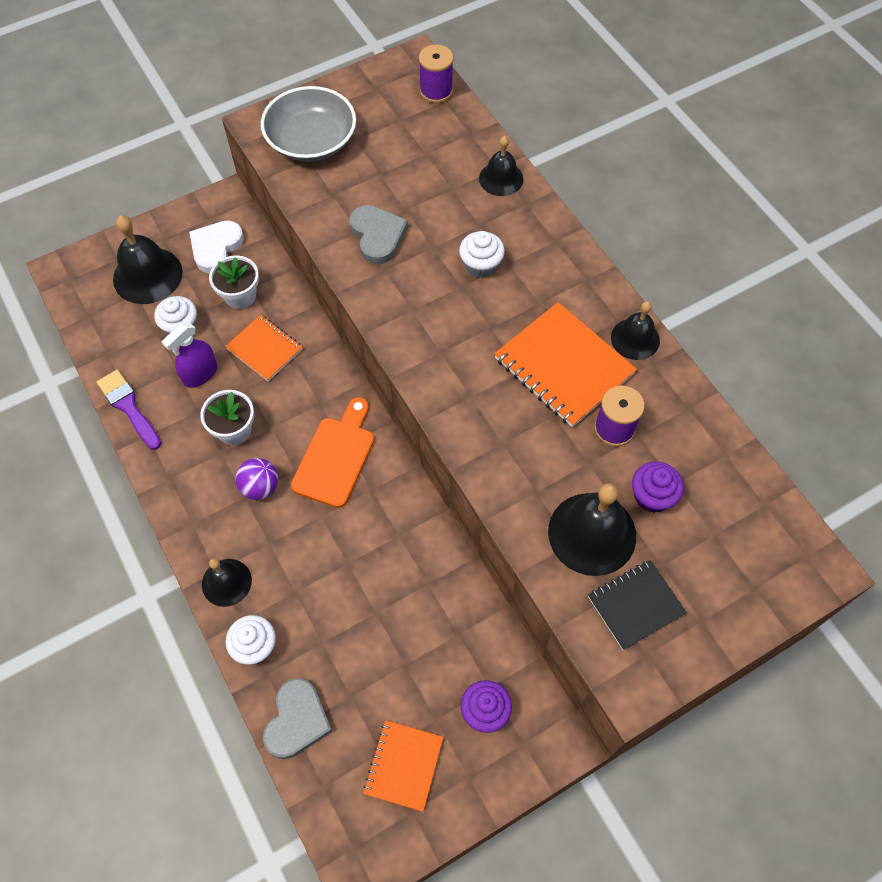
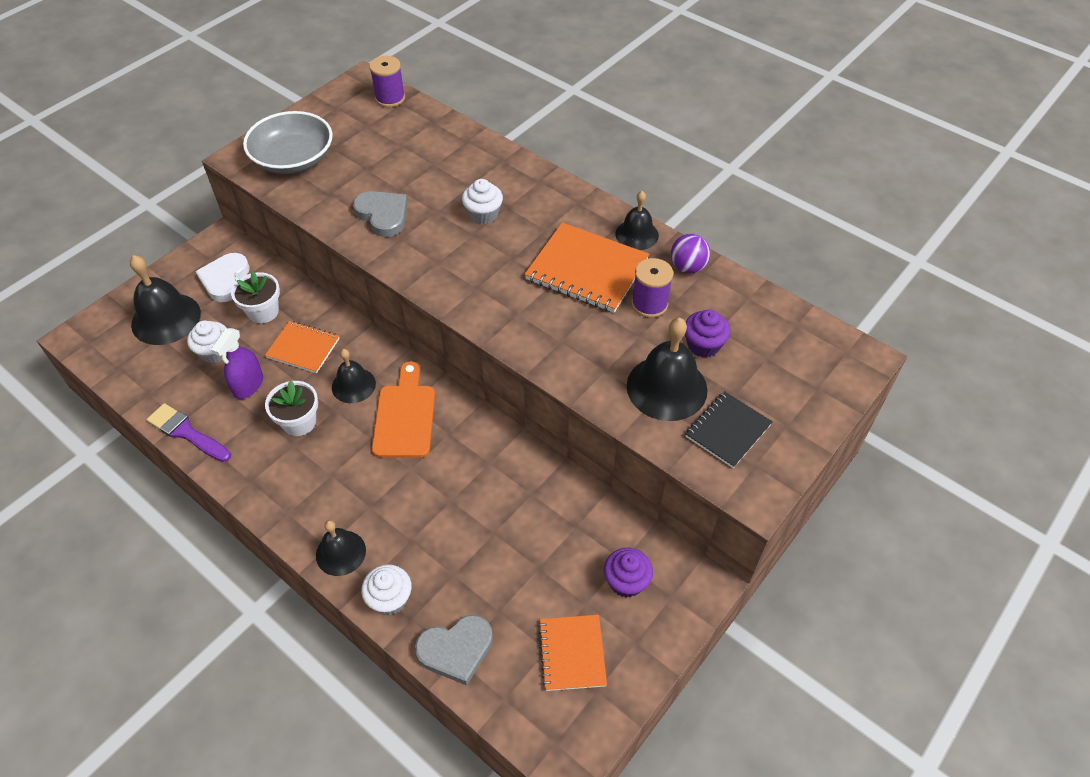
camera: 20 degrees left, 10 degrees down
purple ball [236,458,278,500] -> purple ball moved to [671,234,711,273]
grey heart [263,678,333,759] -> grey heart turned 75 degrees clockwise [415,615,493,685]
black bell [479,136,523,196] -> black bell moved to [332,349,376,403]

